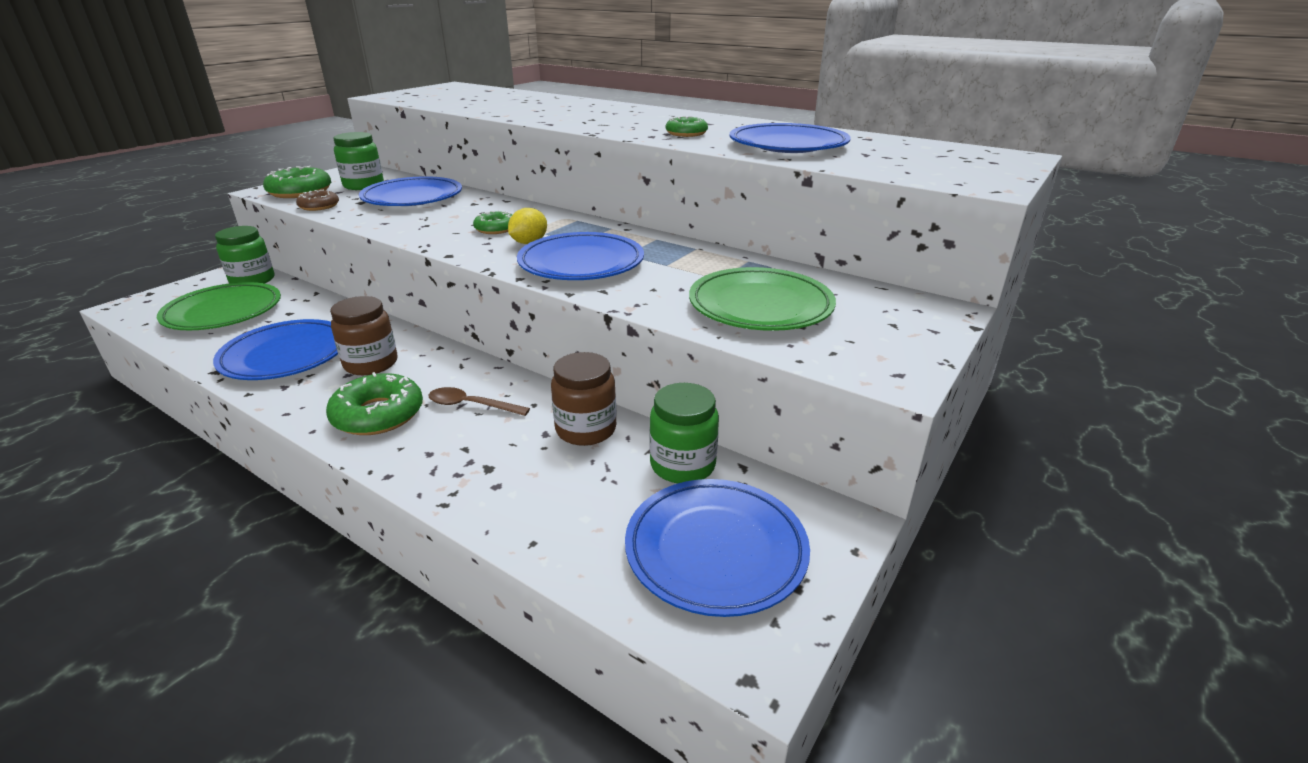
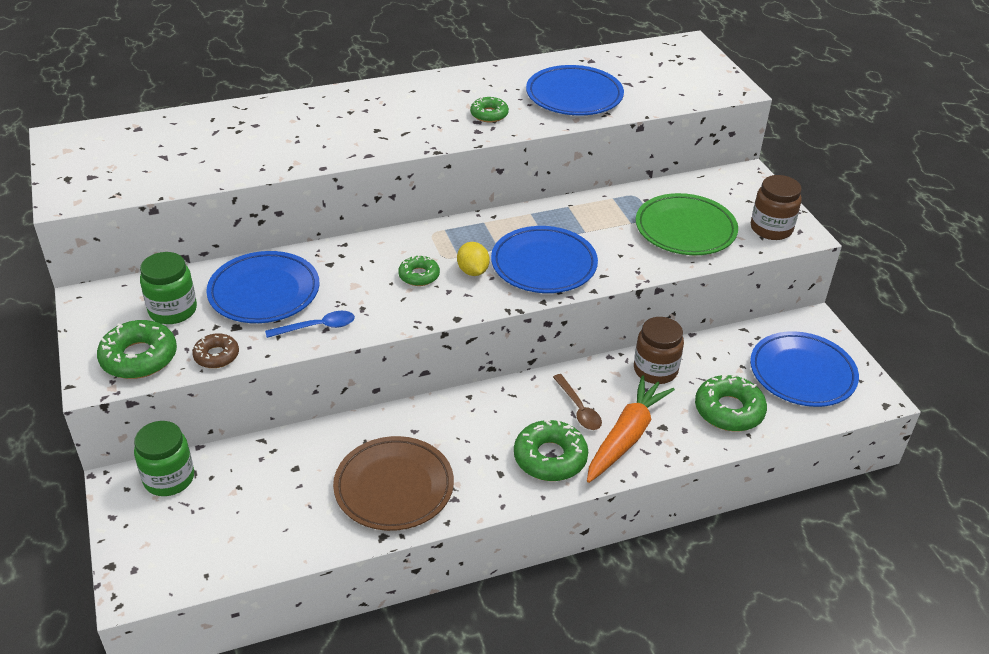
camera: 55 degrees left, 10 degrees up
green plate [157,282,281,330] -> none
blue plate [213,319,338,380] -> brown plate [333,436,454,531]
brown jar [330,296,398,375] -> brown jar moved to [751,175,802,240]
brown spoon [429,387,530,416] -> brown spoon turned 75 degrees counterclockwise [553,374,602,430]
green jar [649,383,719,483] -> none
none -> blue spoon [265,311,355,338]
none -> orange carrot [587,375,675,483]
none -> green donut [695,374,767,431]

